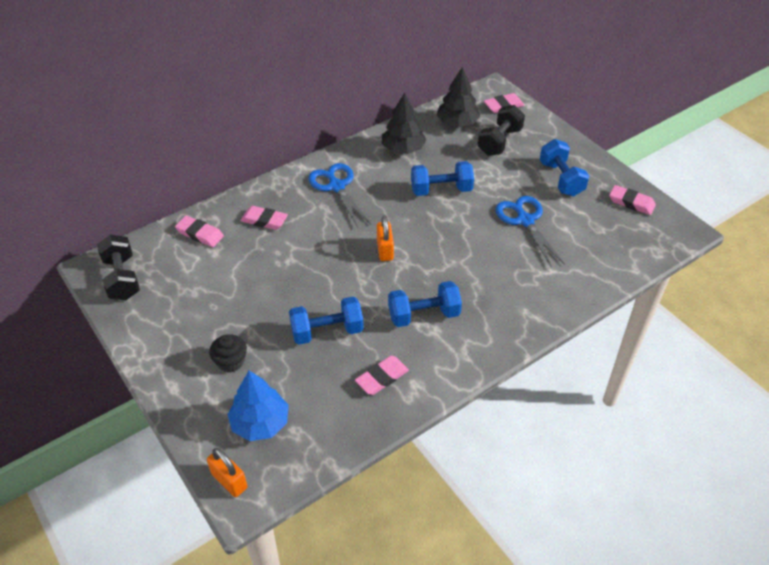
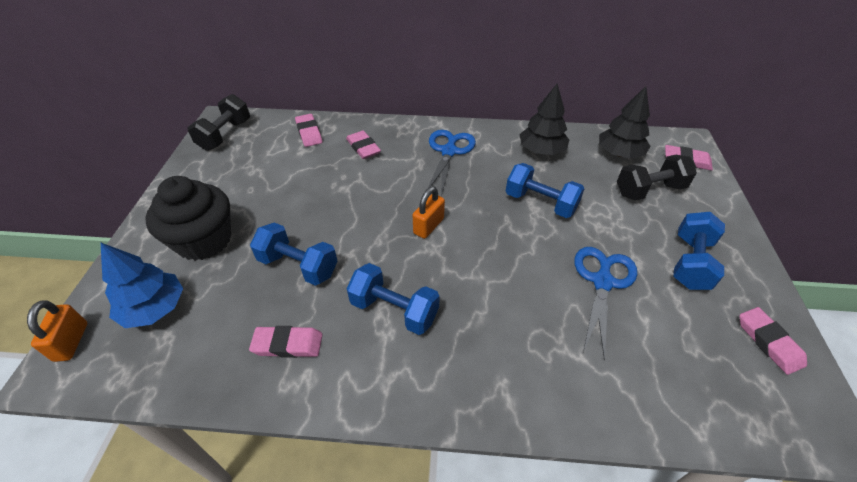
camera: 40 degrees right, 0 degrees up
black cupcake [209,335,247,372] -> black cupcake [146,176,231,261], size x1.95

